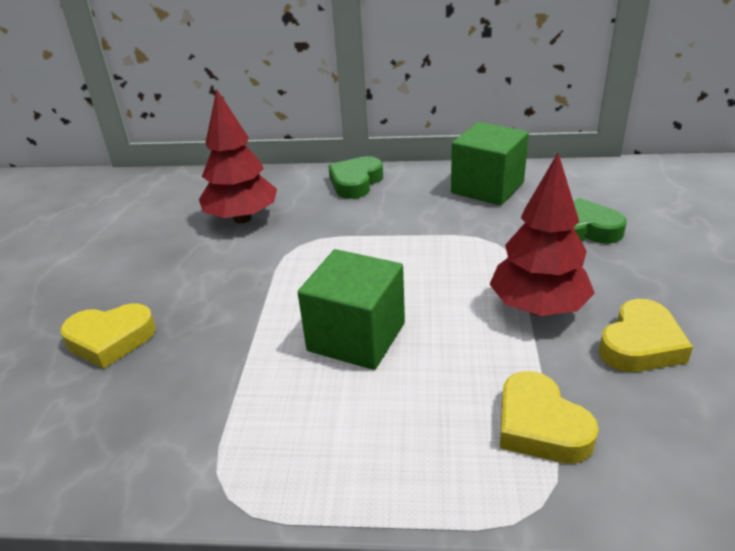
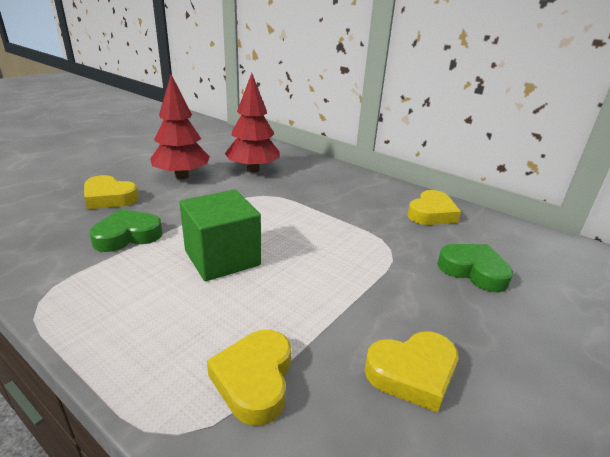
camera: 30 degrees right, 5 degrees down
green heart [328,156,383,199] -> green heart moved to [89,209,163,252]
green cube [451,122,529,205] -> yellow heart [407,190,461,225]
red tree [489,153,595,316] -> red tree moved to [150,75,210,179]

